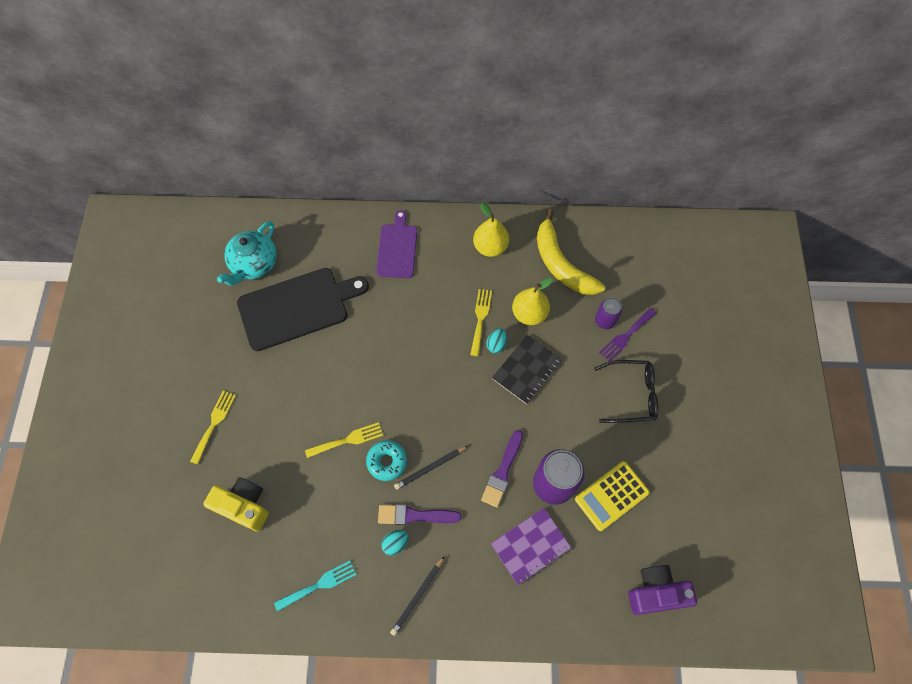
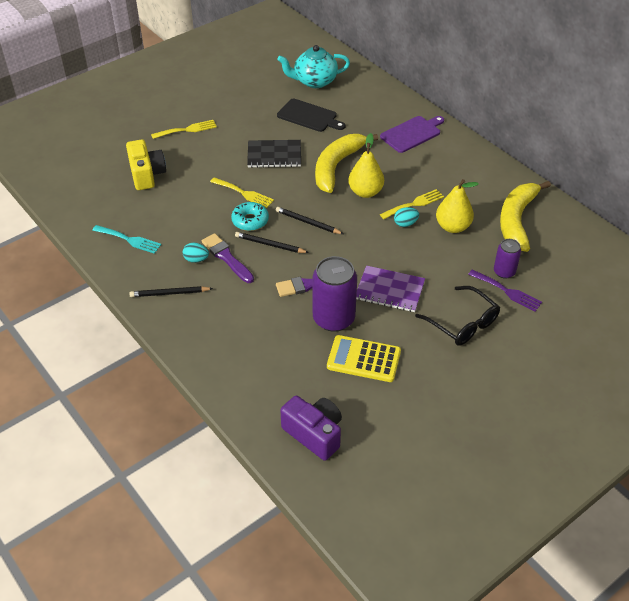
camera: 50 degrees right, 20 degrees down
black cutting board [237,268,369,351] -> black cutting board [277,99,345,132], size x0.61
yellow pear [473,203,509,257] -> yellow pear moved to [348,133,384,198]
purple notebook [491,508,571,585] -> purple notebook moved to [356,265,425,312]
black notebook [492,335,562,404] -> black notebook moved to [247,140,301,168]
purple fork [599,308,656,361] -> purple fork turned 150 degrees counterclockwise [468,269,542,311]
none -> black pencil [276,207,343,234]
none -> yellow banana [315,134,378,193]

